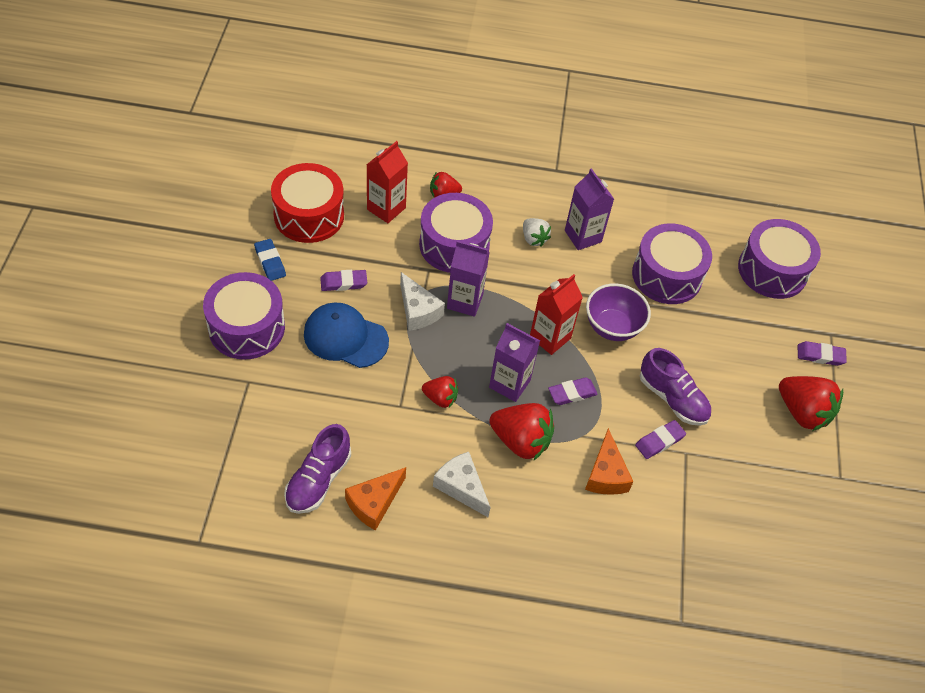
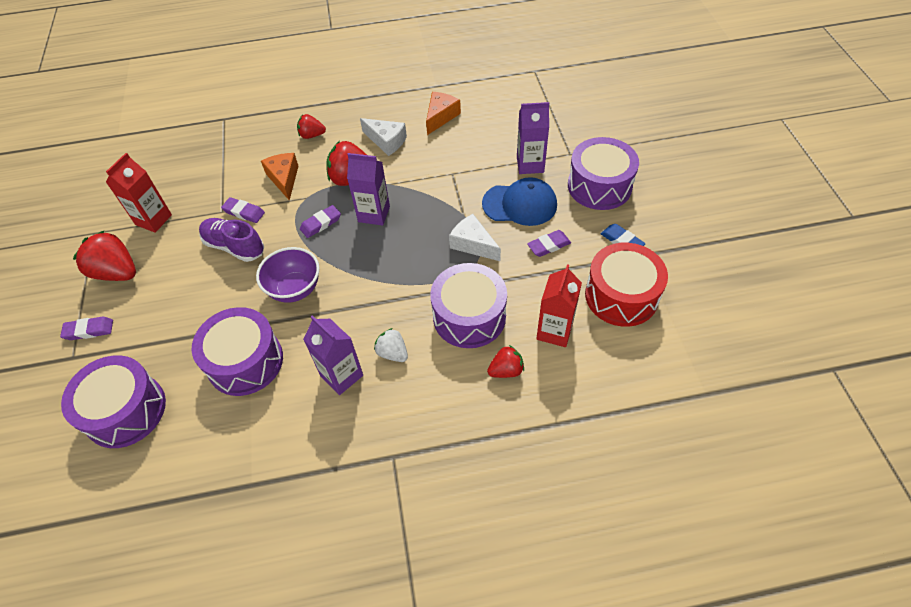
camera: 170 degrees right, 0 degrees up
purple shoe [284,424,351,514] -> none
red strawberry [422,376,458,408] -> red strawberry moved to [297,114,326,139]
purple carton [447,240,490,317] -> purple carton moved to [517,102,549,174]
red carton [530,274,583,355] -> red carton moved to [106,153,172,233]
purple eraser [635,420,686,459] -> purple eraser turned 75 degrees clockwise [221,197,265,223]

